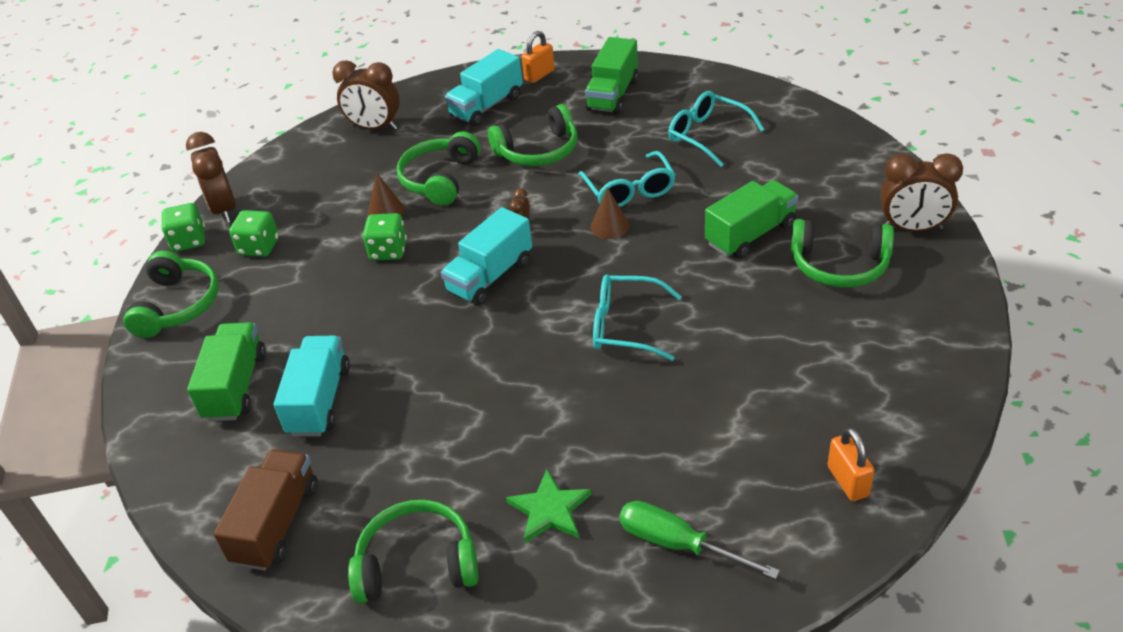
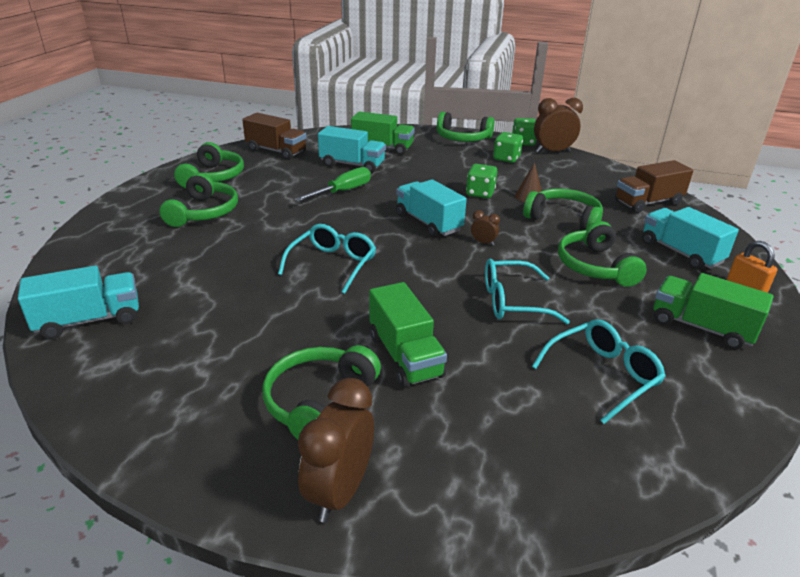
camera: 100 degrees right, 10 degrees down
brown clock [332,60,400,130] -> brown truck [615,160,693,213]
green star [506,470,592,543] -> green headphones [159,173,238,227]
brown cone [591,187,629,239] -> none
green screwdriver [619,501,780,579] -> green screwdriver moved to [295,167,371,201]
orange padlock [828,427,874,501] -> turquoise truck [18,266,139,339]

